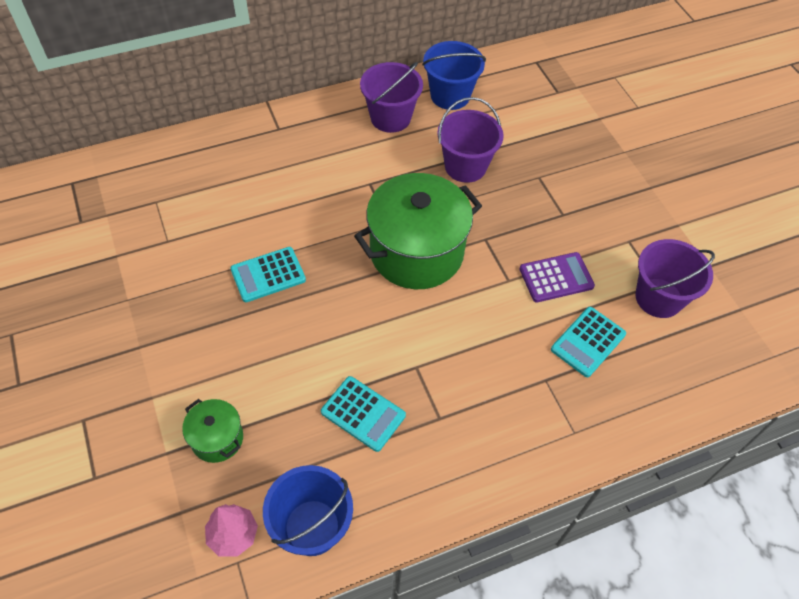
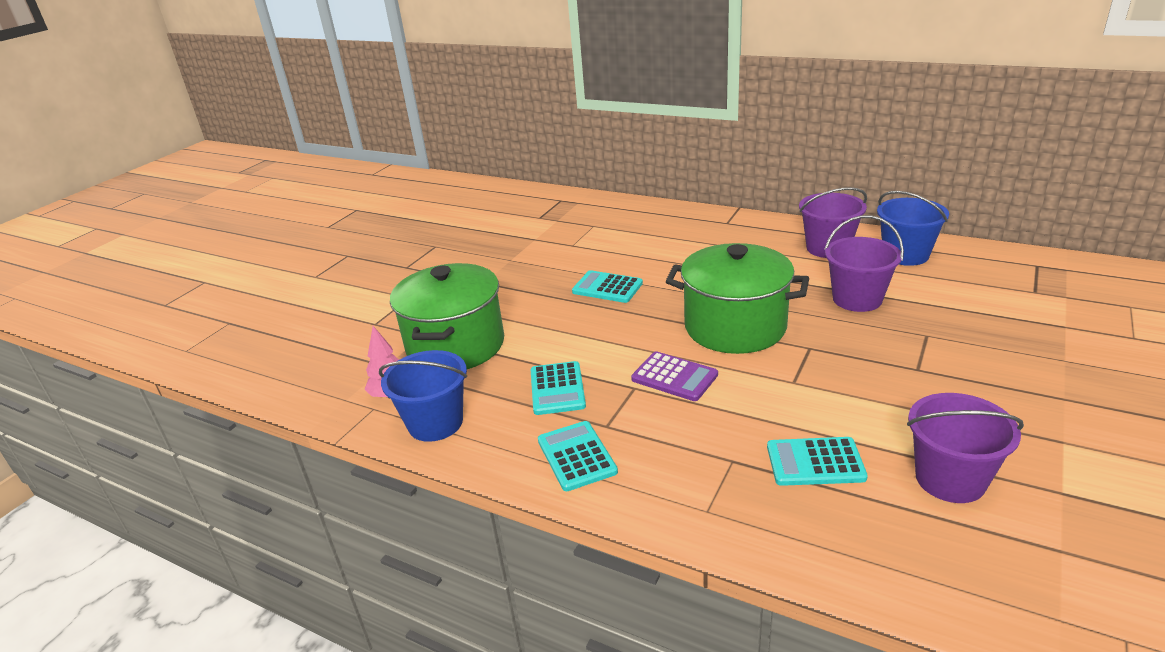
camera: 55 degrees right, 25 degrees down
green pot [182,399,243,463] -> green pot [390,263,504,369], size x2.11
purple calculator [519,252,595,303] -> purple calculator moved to [631,352,718,401]
none -> turquoise calculator [538,421,618,491]

